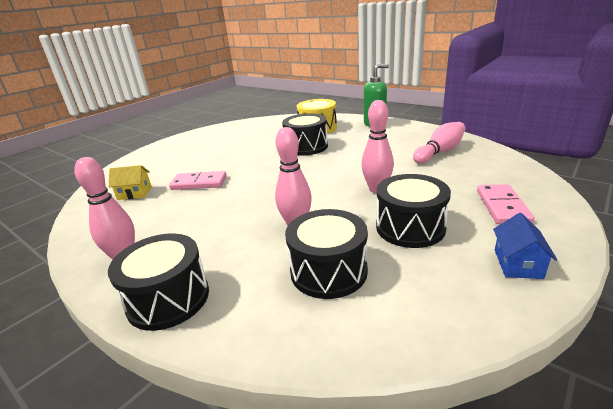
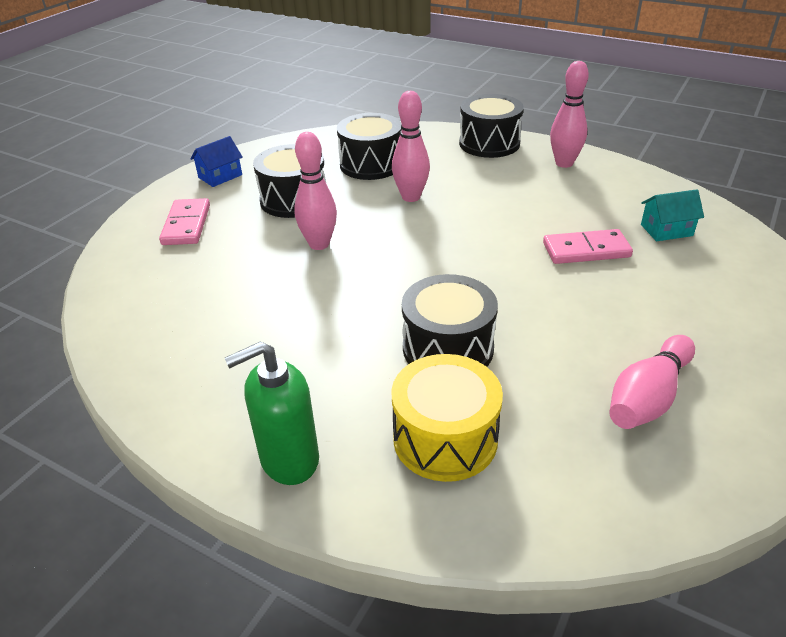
camera: 170 degrees right, 10 degrees up
yellow house [109,165,152,200] -> turquoise house [641,189,704,241]
pink bowling pin [413,122,465,164] -> pink bowling pin moved to [609,335,695,429]
blue house [493,213,557,279] -> blue house turned 45 degrees clockwise [190,136,243,187]

